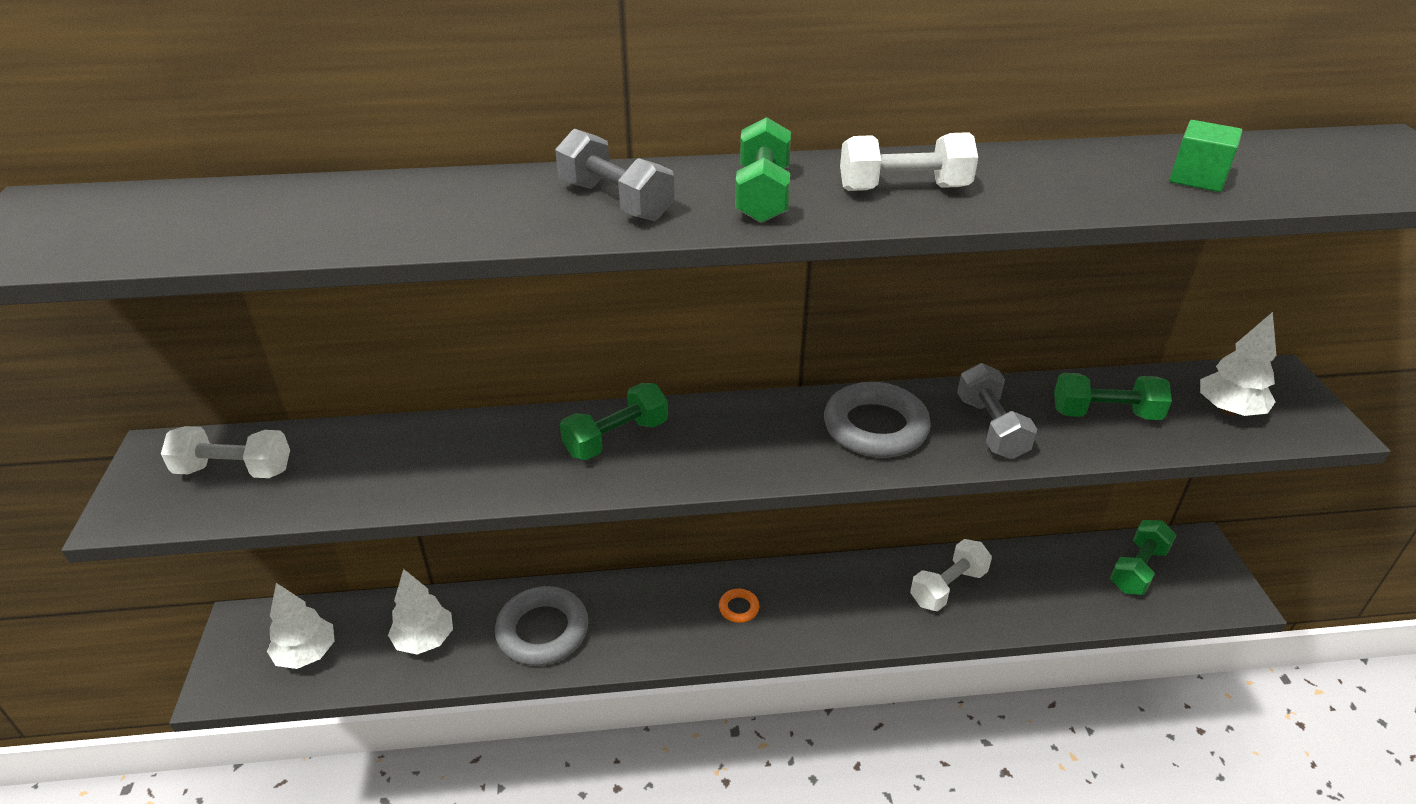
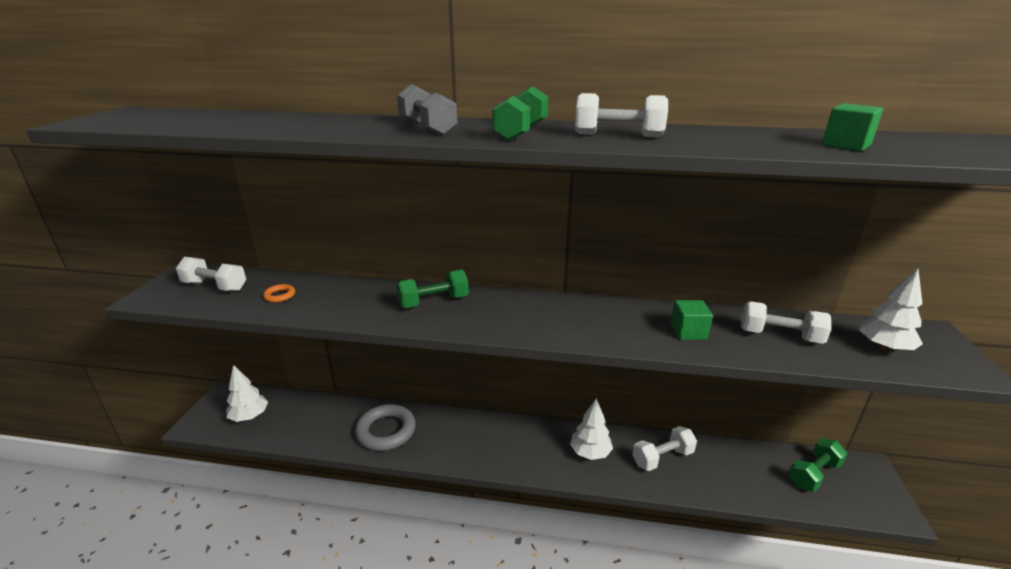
camera: 15 degrees right, 10 degrees down
white tree [388,569,453,655] -> white tree moved to [570,398,613,460]
orange ring [719,589,759,623] -> orange ring moved to [263,284,295,303]
grey ring [824,382,931,458] -> none
grey dumbbell [957,363,1037,459] -> green cube [671,300,713,340]
green dumbbell [1054,373,1172,420] -> white dumbbell [741,301,831,344]

